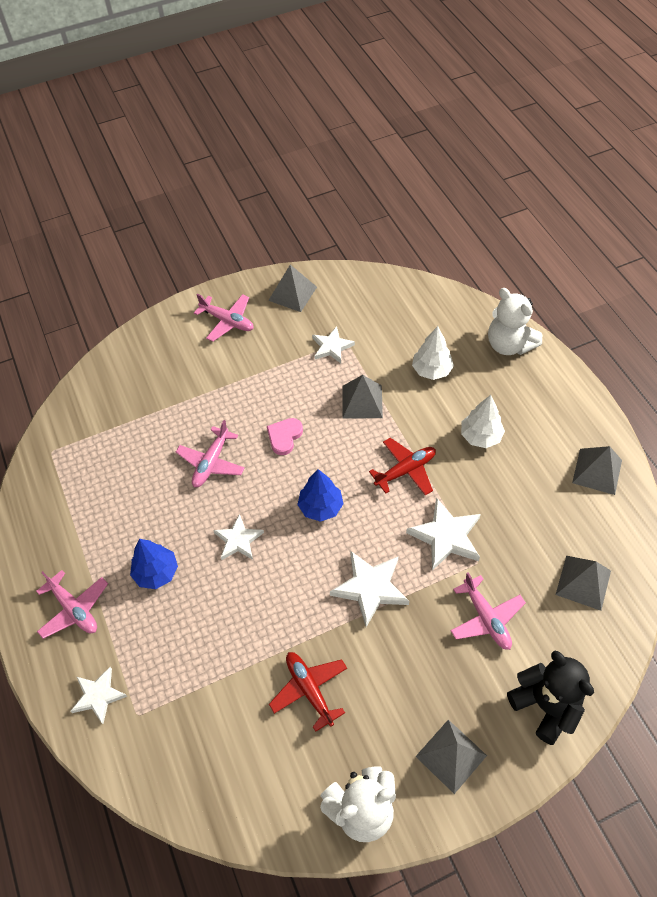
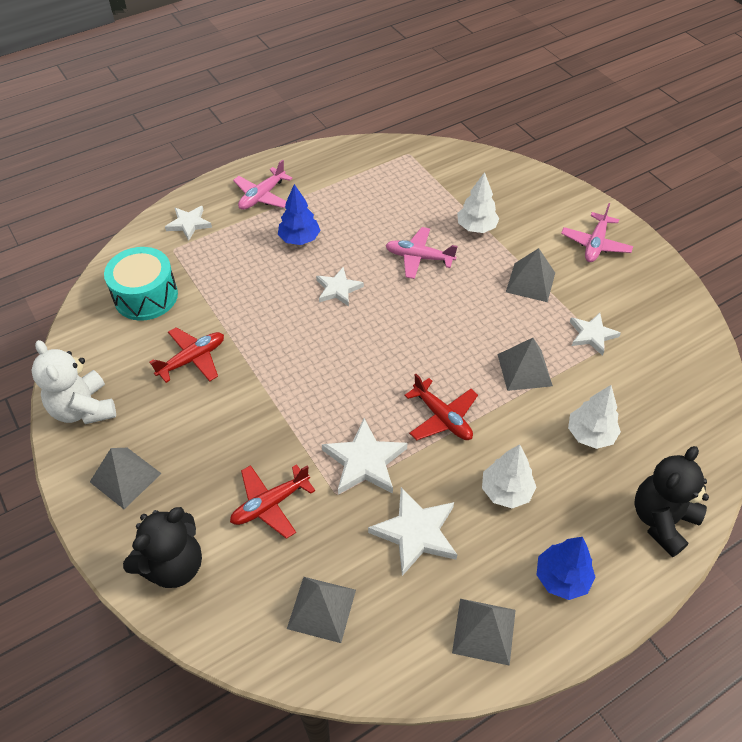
camera: 80 degrees right, 5 degrees down
pink heart [267,418,303,455] -> none
grey pyramid [268,265,317,312] -> grey pyramid moved to [506,248,555,302]
blue tree [297,469,343,522] -> blue tree moved to [537,537,596,600]
white star [330,551,409,627] -> white star moved to [368,487,457,576]
pink plane [450,573,526,650] -> red plane [230,464,315,539]
white teddy bear [488,288,543,355] -> black teddy bear [634,446,709,558]
none -> turquoise drum [104,247,178,321]
none -> white tree [457,172,499,233]

